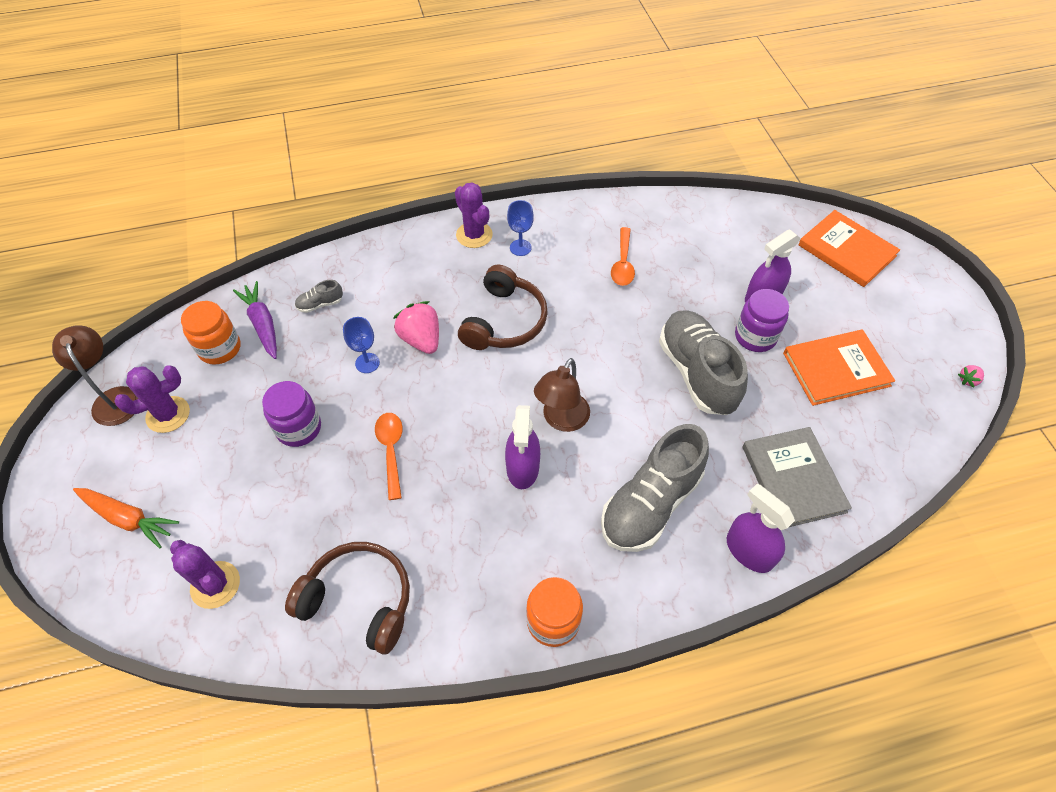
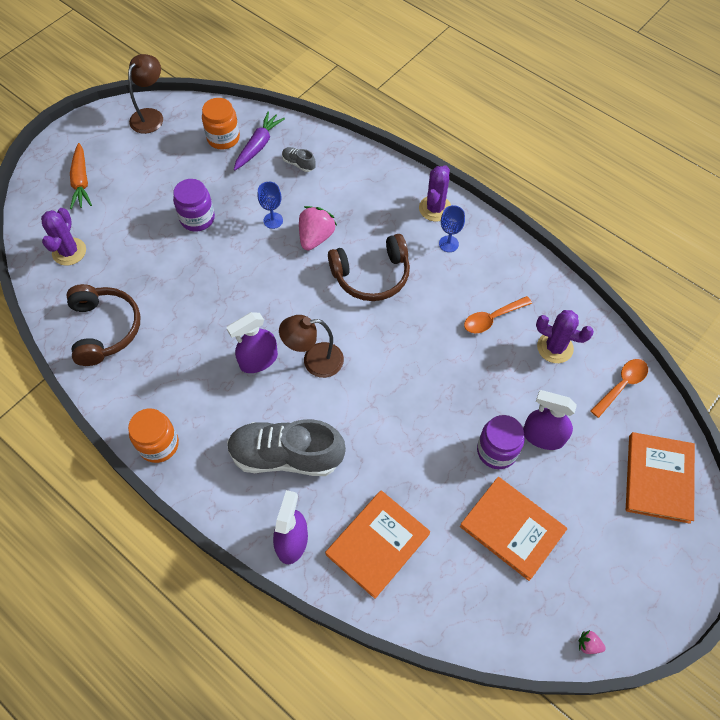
camera: 55 degrees right, 5 degrees up
purple cactus [114,365,190,433] -> purple cactus moved to [536,310,594,363]
orange spoon [375,413,403,500] -> orange spoon moved to [590,359,648,418]
grey shoe [659,310,748,415] -> none
grey book [743,427,852,527] -> orange book [325,490,430,599]

